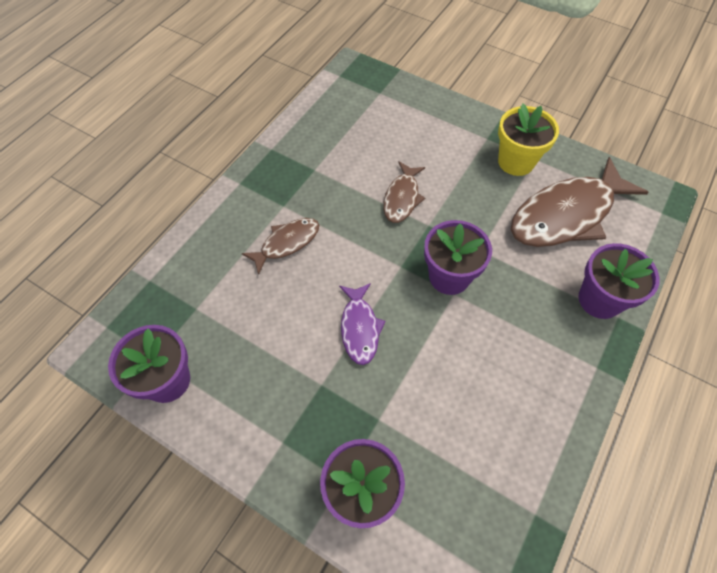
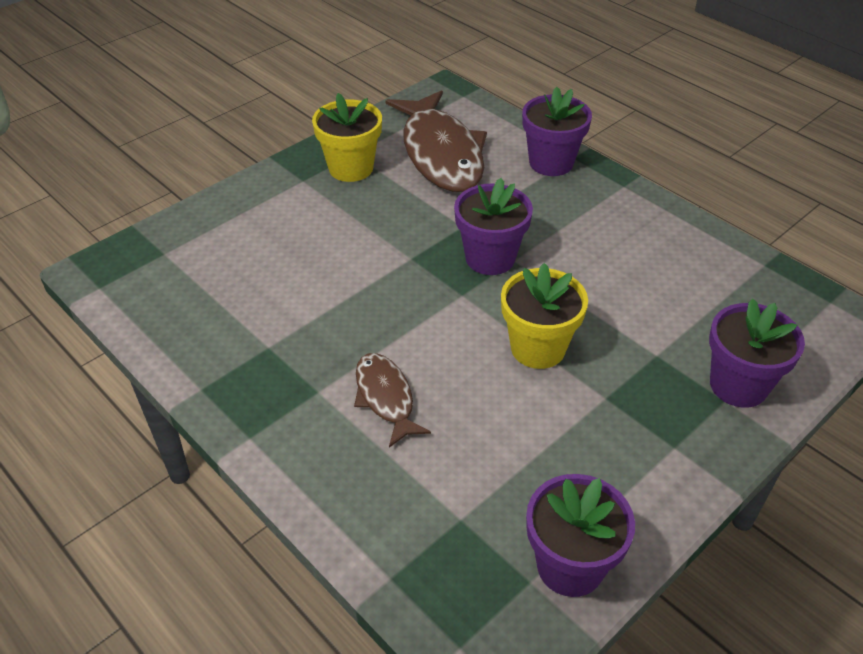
camera: 75 degrees left, 15 degrees down
purple fish [339,283,386,365] -> yellow flower pot [501,263,588,369]
brown fish [383,161,425,223] -> none

